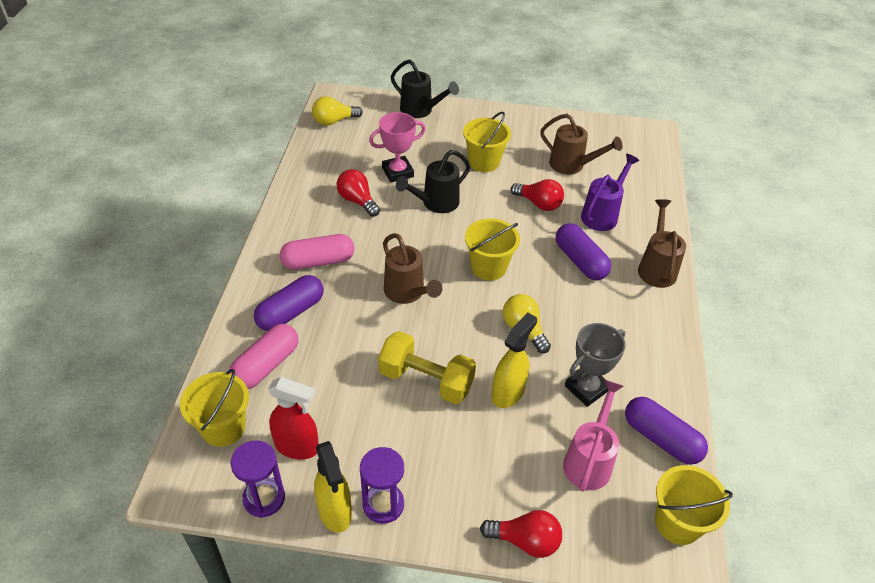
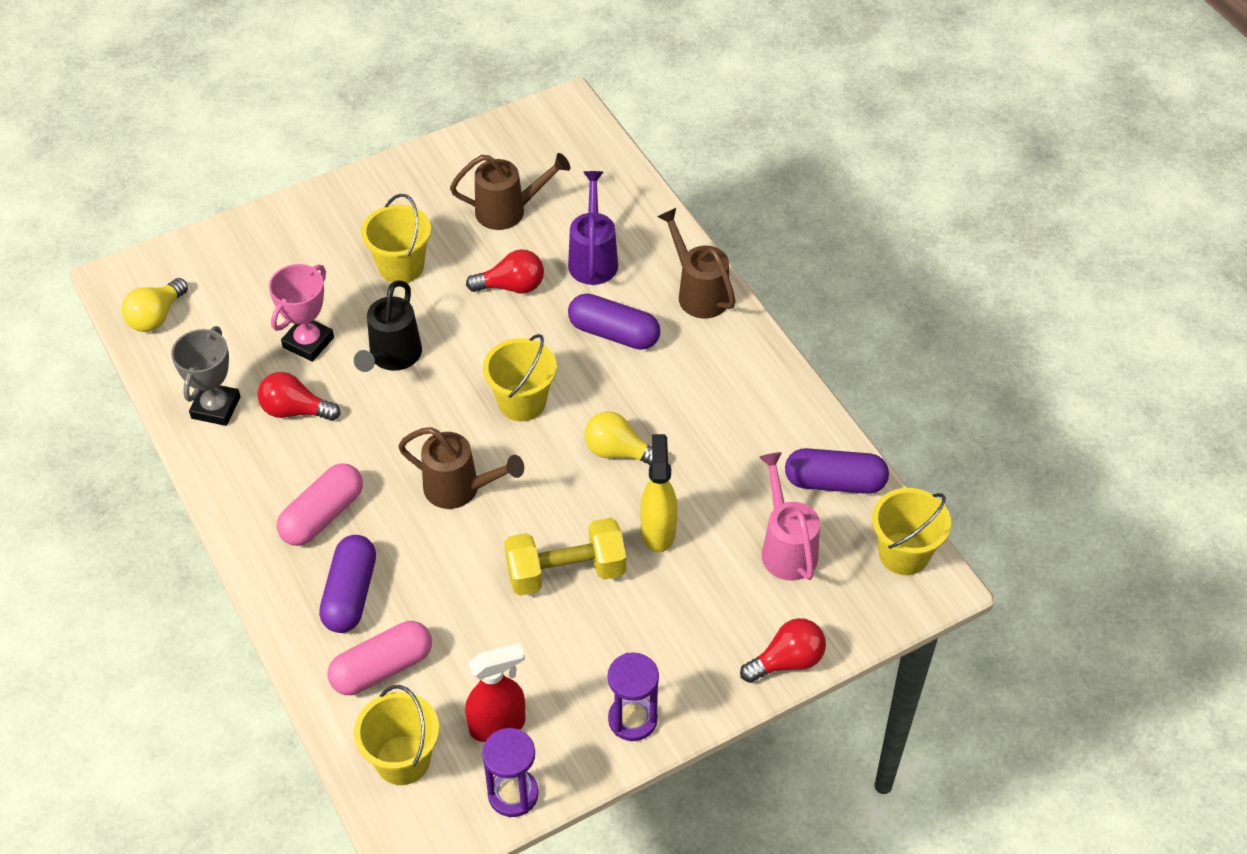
camera: 35 degrees left, 5 degrees up
pink capsule [229,324,298,389] -> pink capsule turned 60 degrees clockwise [328,621,432,695]
yellow spray bottle [314,441,352,533] -> none
black watering can [391,59,459,118] -> none
grey trophy [565,323,626,407] -> grey trophy moved to [171,326,241,426]

